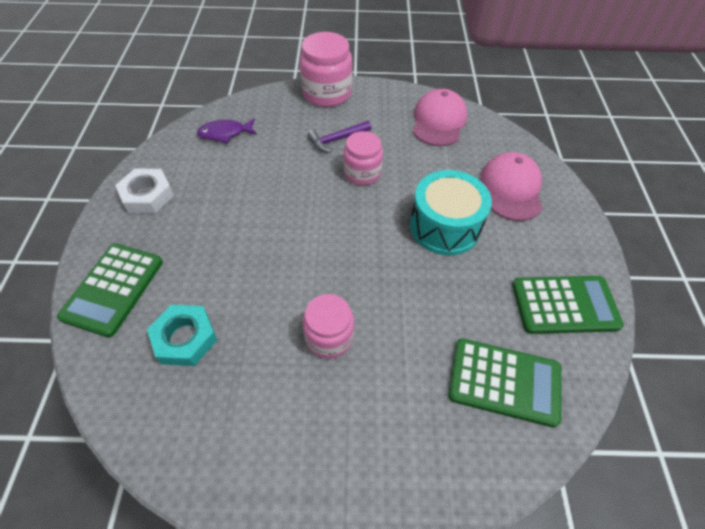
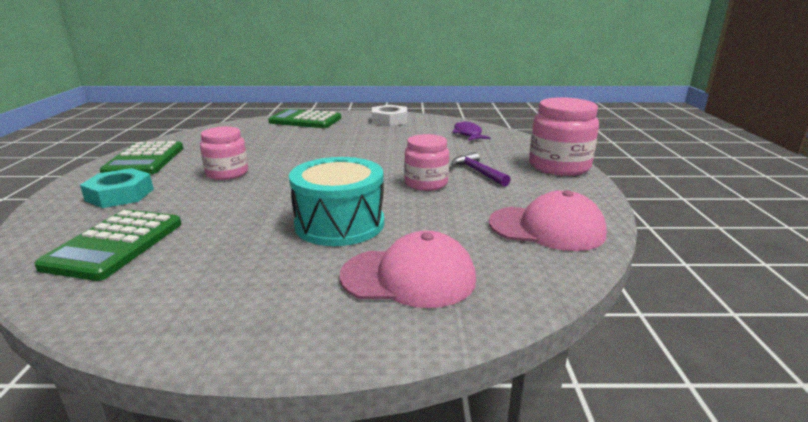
camera: 90 degrees right, 30 degrees down
turquoise nut [147,305,217,366] -> turquoise nut moved to [80,168,154,208]
green calculator [512,276,624,334] -> green calculator moved to [100,141,183,174]

